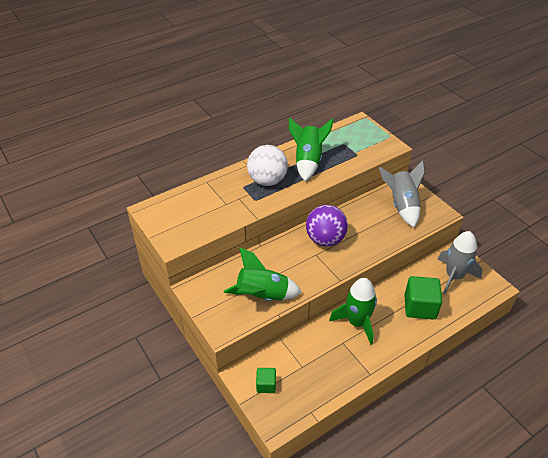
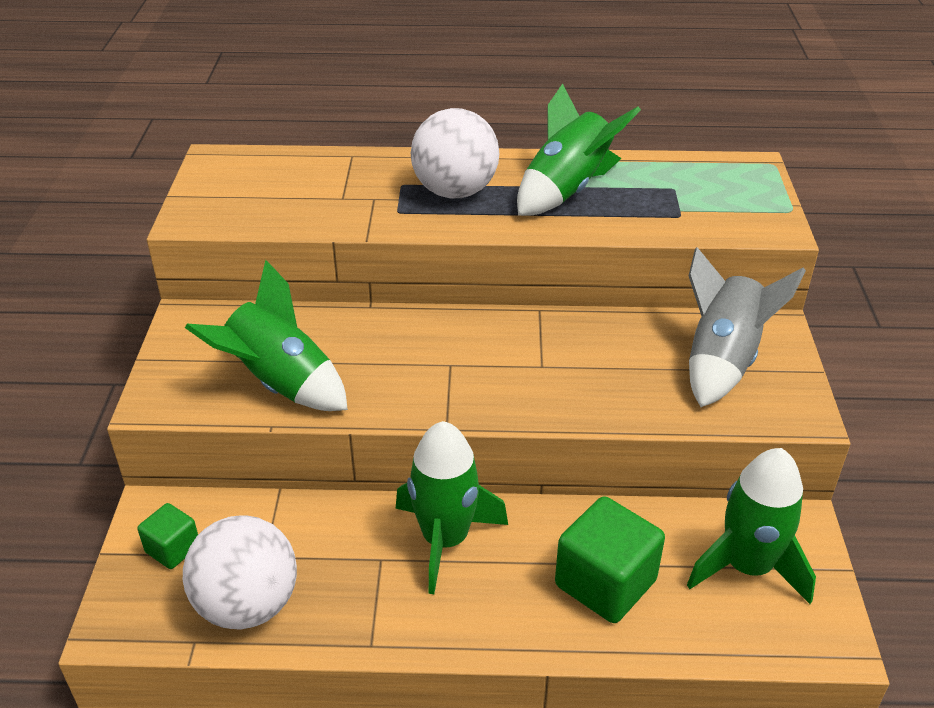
camera: 35 degrees right, 5 degrees down
purple ball [306,205,348,246] -> none
grey rocket [438,231,482,294] -> green rocket [687,448,816,604]
none -> white ball [183,515,297,630]

